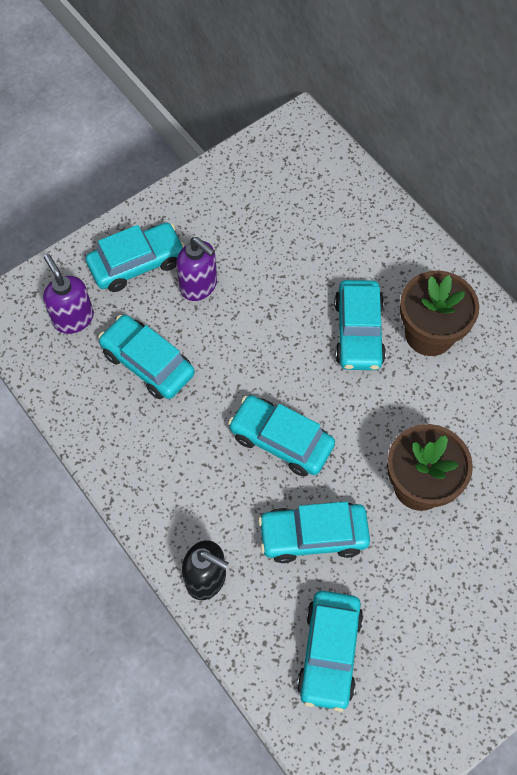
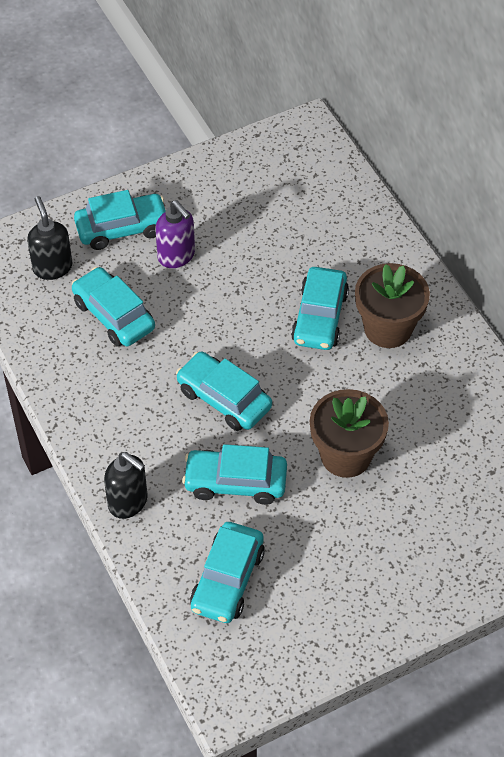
camera: 10 degrees right, 10 degrees down
purple soap dispenser [43,254,94,334] -> black soap dispenser [27,196,73,280]

